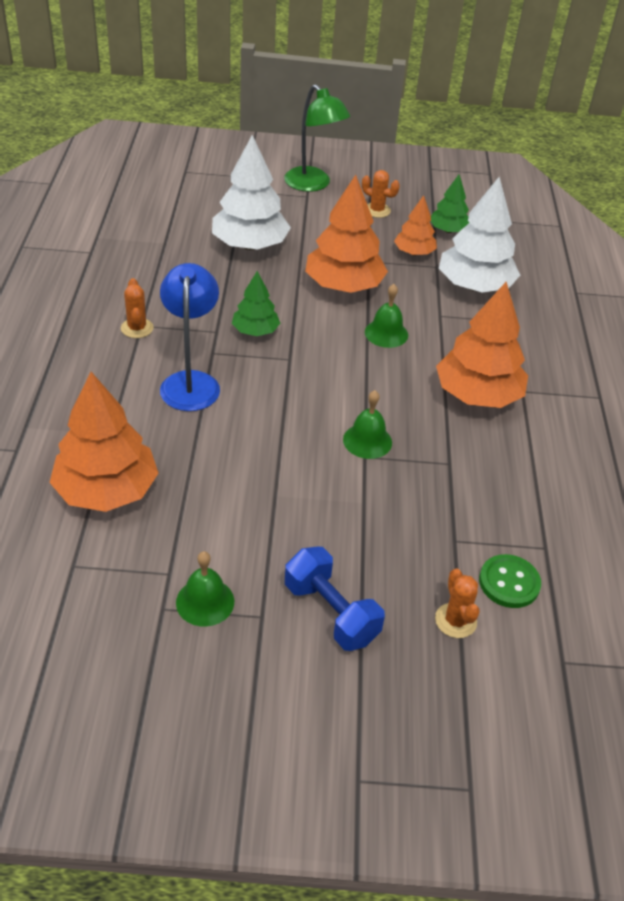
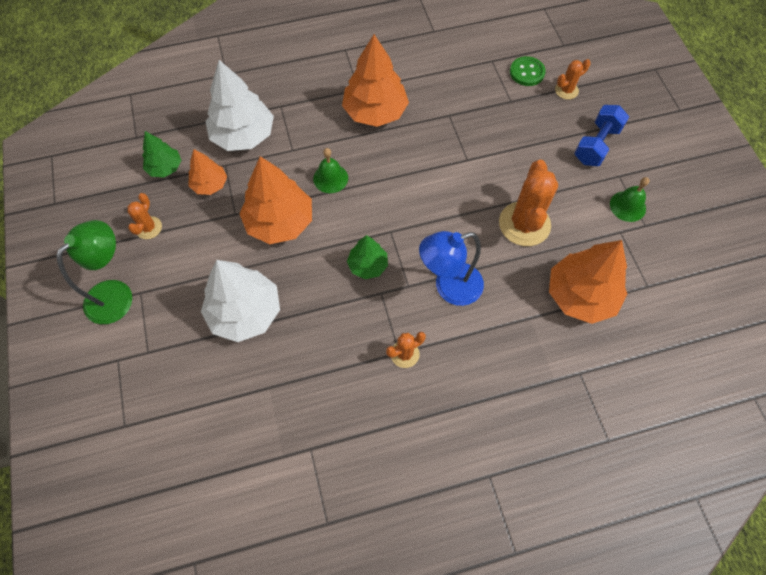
camera: 105 degrees left, 20 degrees up
green bell [343,390,392,459] -> none
none -> orange cactus [499,160,558,246]

